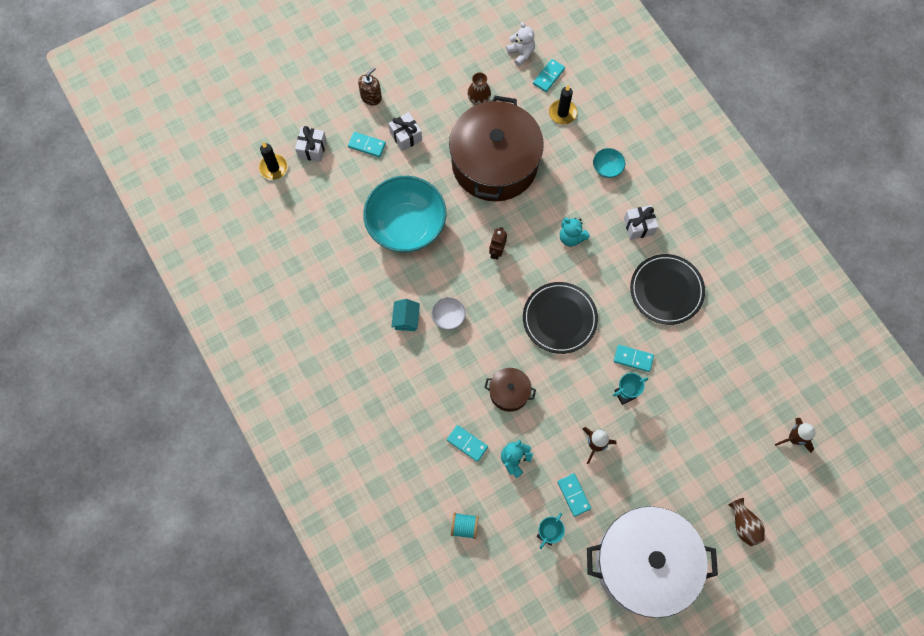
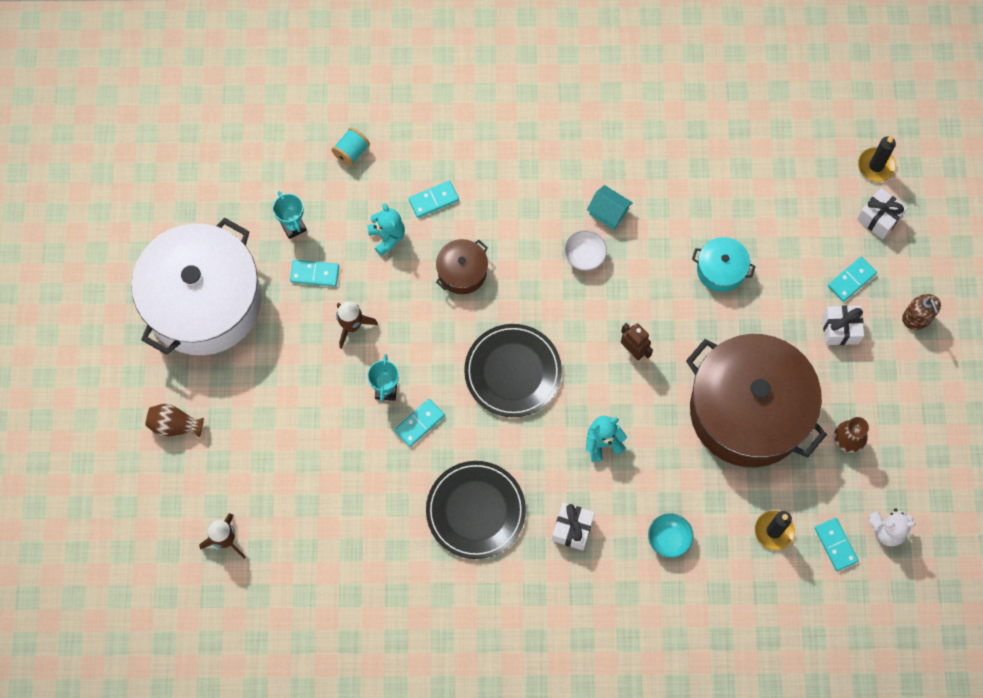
camera: 120 degrees right, 0 degrees up
turquoise bowl [363,176,446,253] -> turquoise pot [692,237,756,292]

